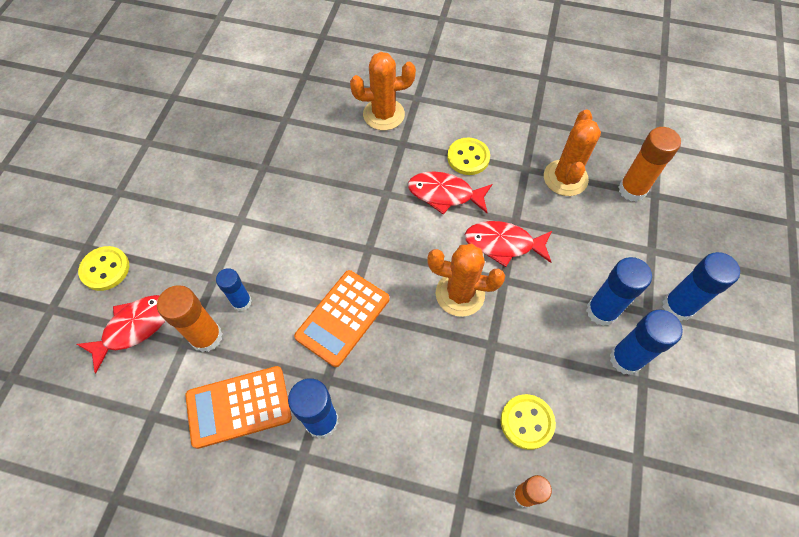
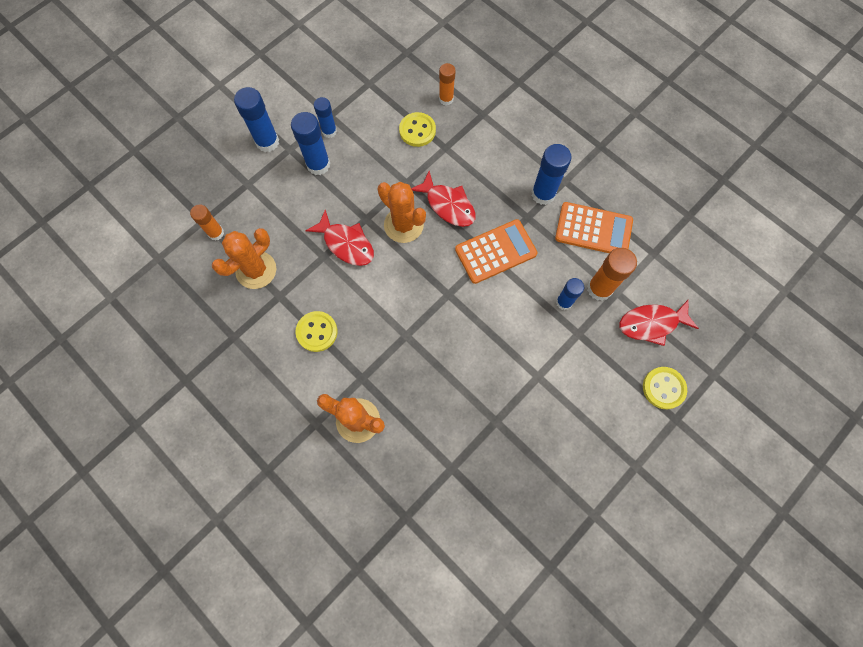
camera: 150 degrees left, 10 degrees up
red fish [408,172,492,215] -> red fish moved to [411,171,476,227]
blue glue stick [610,310,683,375] -> blue glue stick [314,97,337,138], size x0.64
orange glue stick [619,127,681,202] -> orange glue stick [190,205,224,241], size x0.64

